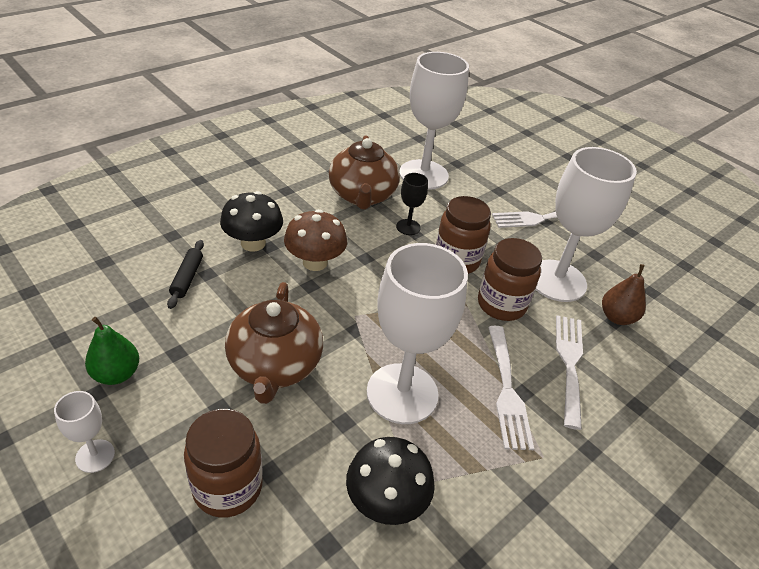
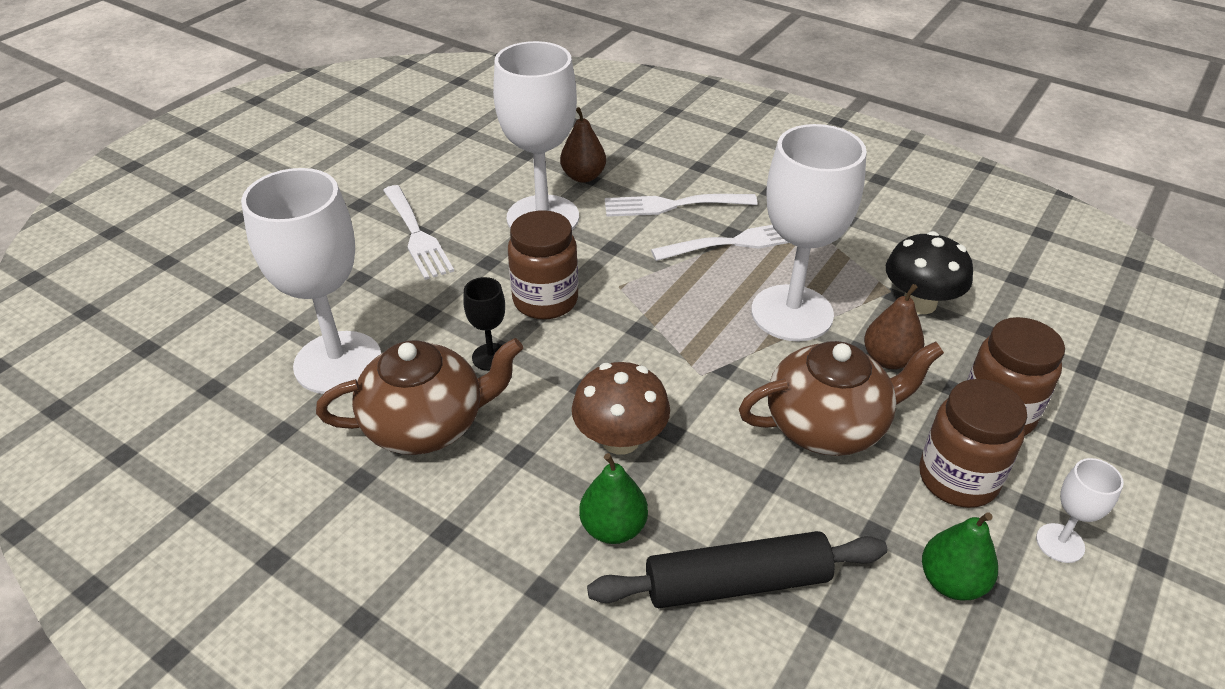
camera: 100 degrees left, 0 degrees up
black rolling pin [167,240,204,309] -> black rolling pin [587,531,887,608], size x1.82
black mushroom [220,191,283,252] -> green pear [579,453,648,544]
brown jar [478,238,542,321] -> brown jar moved to [919,379,1027,508]
none -> brown pear [864,284,925,369]

